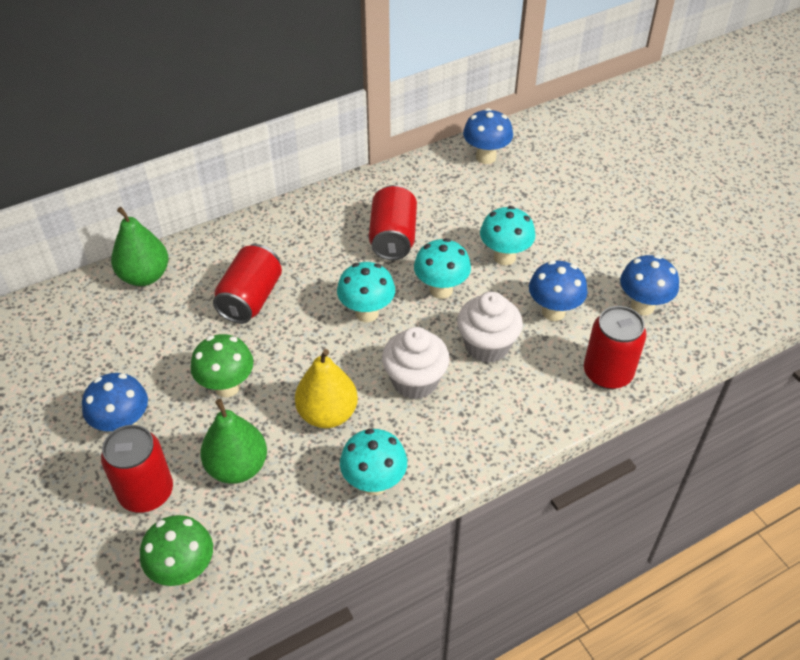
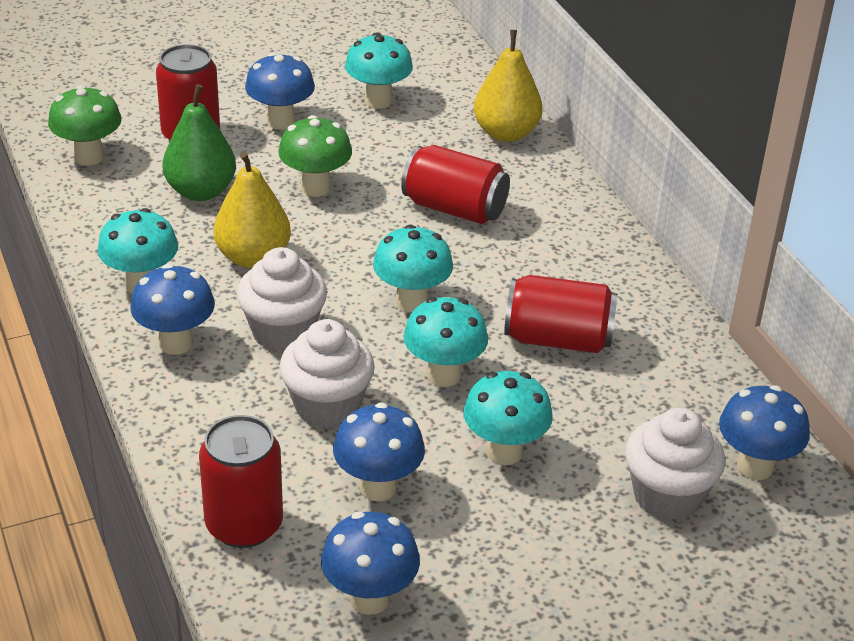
camera: 95 degrees right, 10 degrees down
green pear [111,207,169,286] -> yellow pear [474,30,542,142]
none -> blue mushroom [131,264,215,355]
none -> turquoise mushroom [345,33,413,109]
none -> white cupcake [625,408,725,521]

